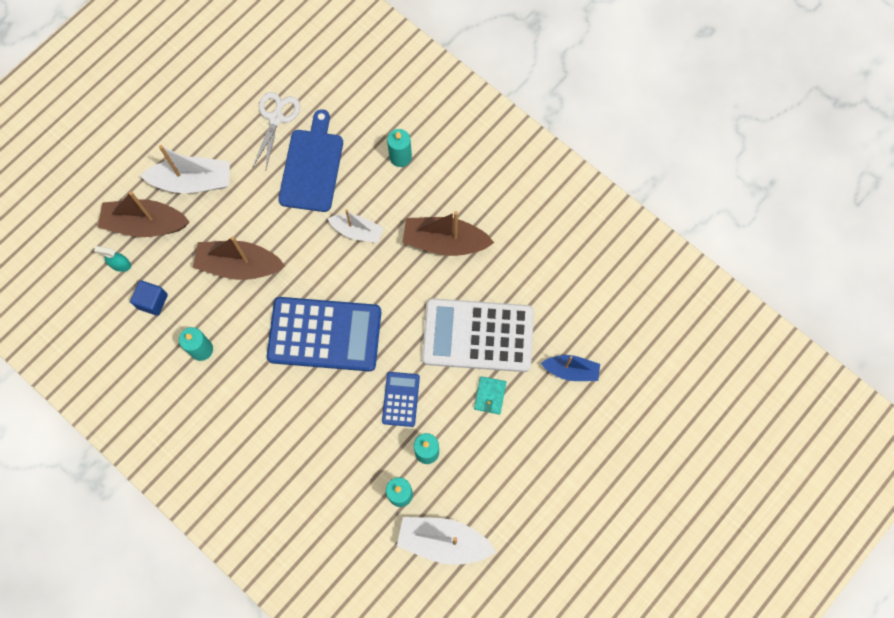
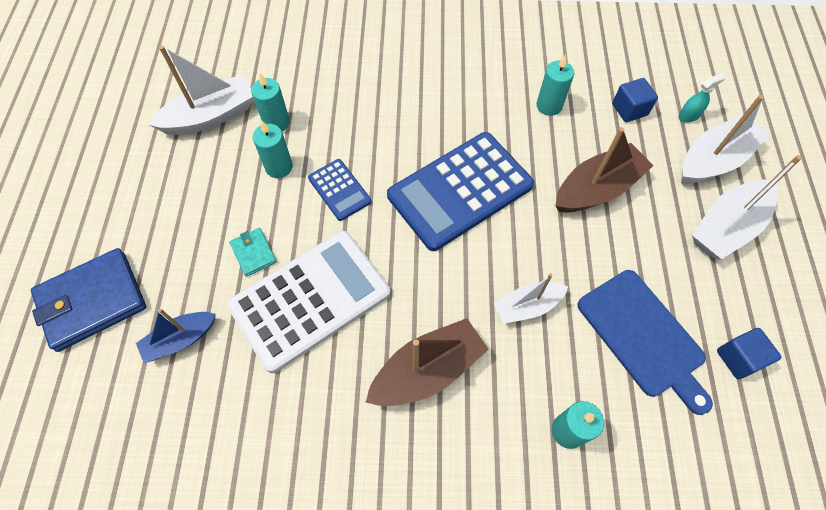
camera: 140 degrees right, 10 degrees down
brown boat [98,191,190,237] -> white boat [681,95,770,184]
white scissors [252,92,300,169] -> blue cube [717,328,782,379]
none -> blue wallet [31,248,146,352]

